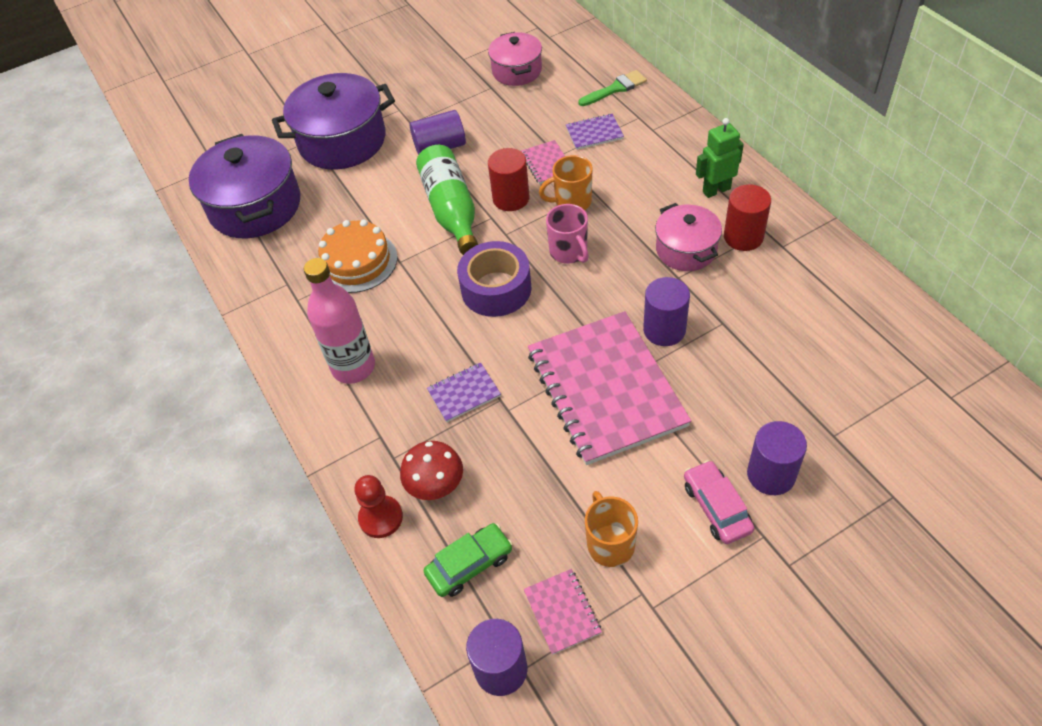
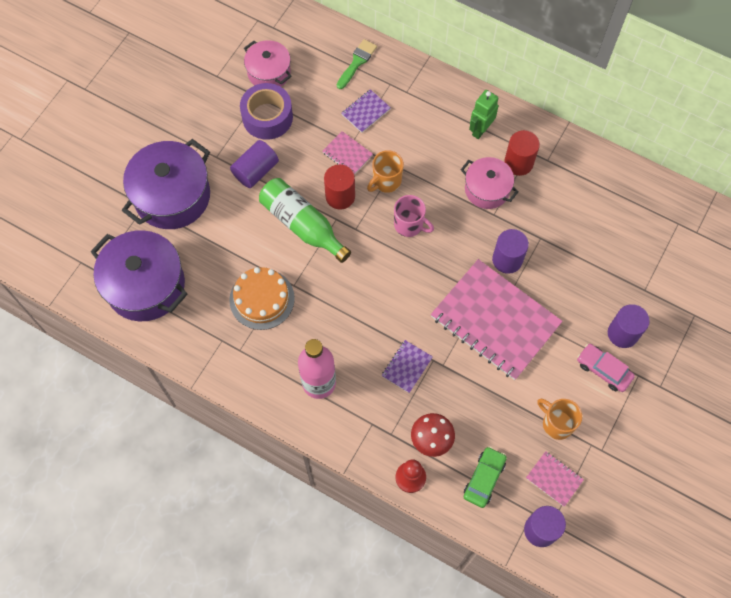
camera: 35 degrees left, 15 degrees up
purple tape [457,241,531,317] -> purple tape moved to [240,83,293,140]

